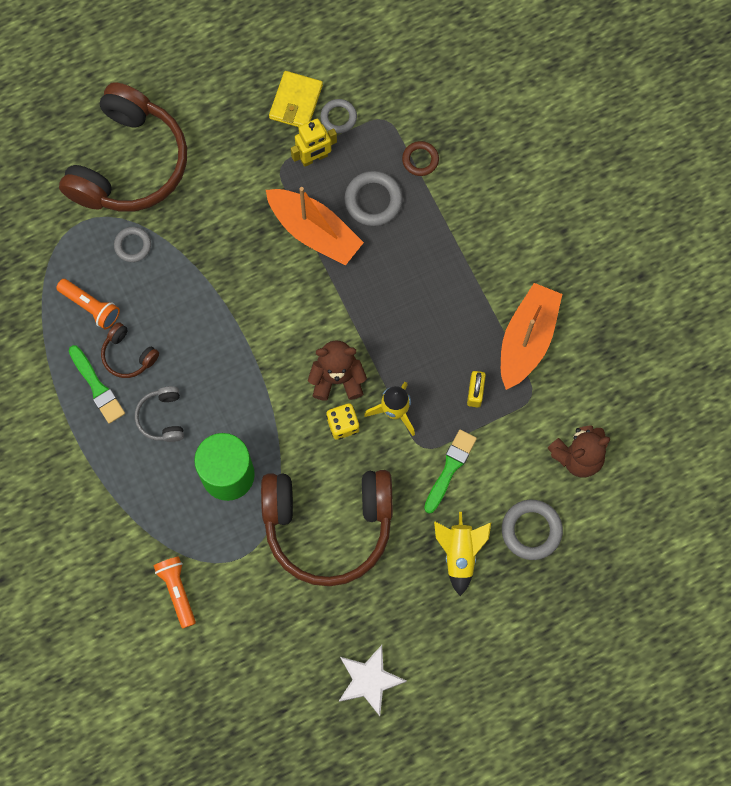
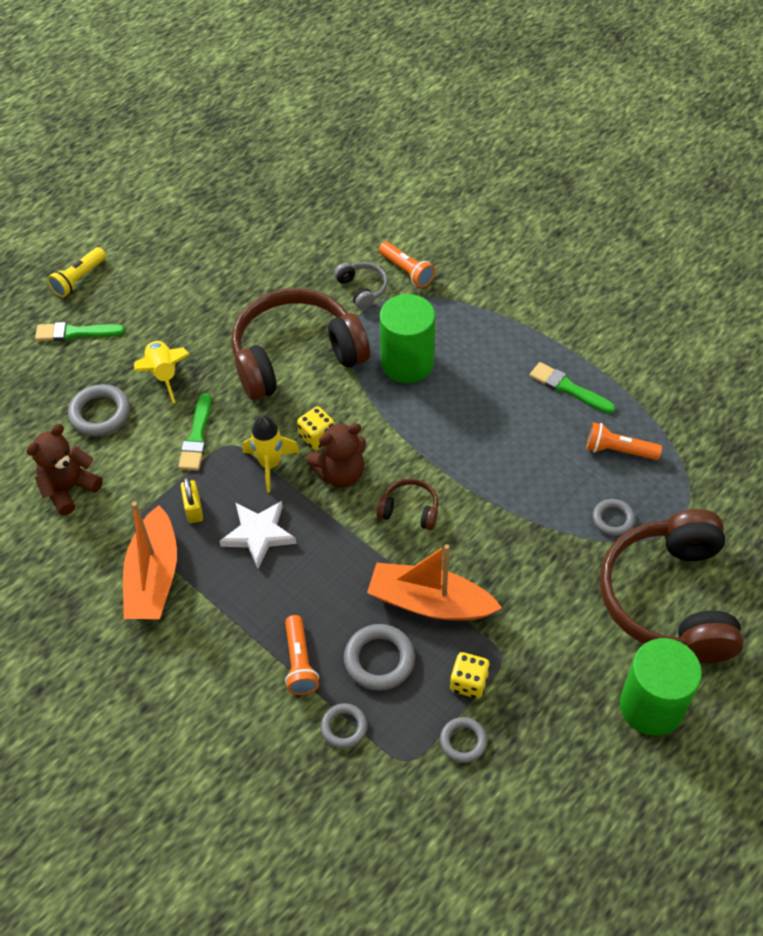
camera: 160 degrees right, 20 degrees down
brown headphones [101,322,159,378] -> brown headphones moved to [377,478,438,530]
grey headphones [135,386,184,442] -> grey headphones moved to [334,262,388,310]
yellow wallet [269,71,323,127] -> none
yellow robot [291,119,337,167] -> yellow dice [450,652,490,699]
white star [339,645,407,716] -> white star moved to [219,501,296,568]
brown ring [402,141,439,176] -> grey ring [320,703,367,748]
none -> green brush [35,322,125,341]
none -> yellow flashlight [47,247,106,297]
none -> orange flashlight [285,615,319,695]
none -> green cylinder [620,638,702,736]

